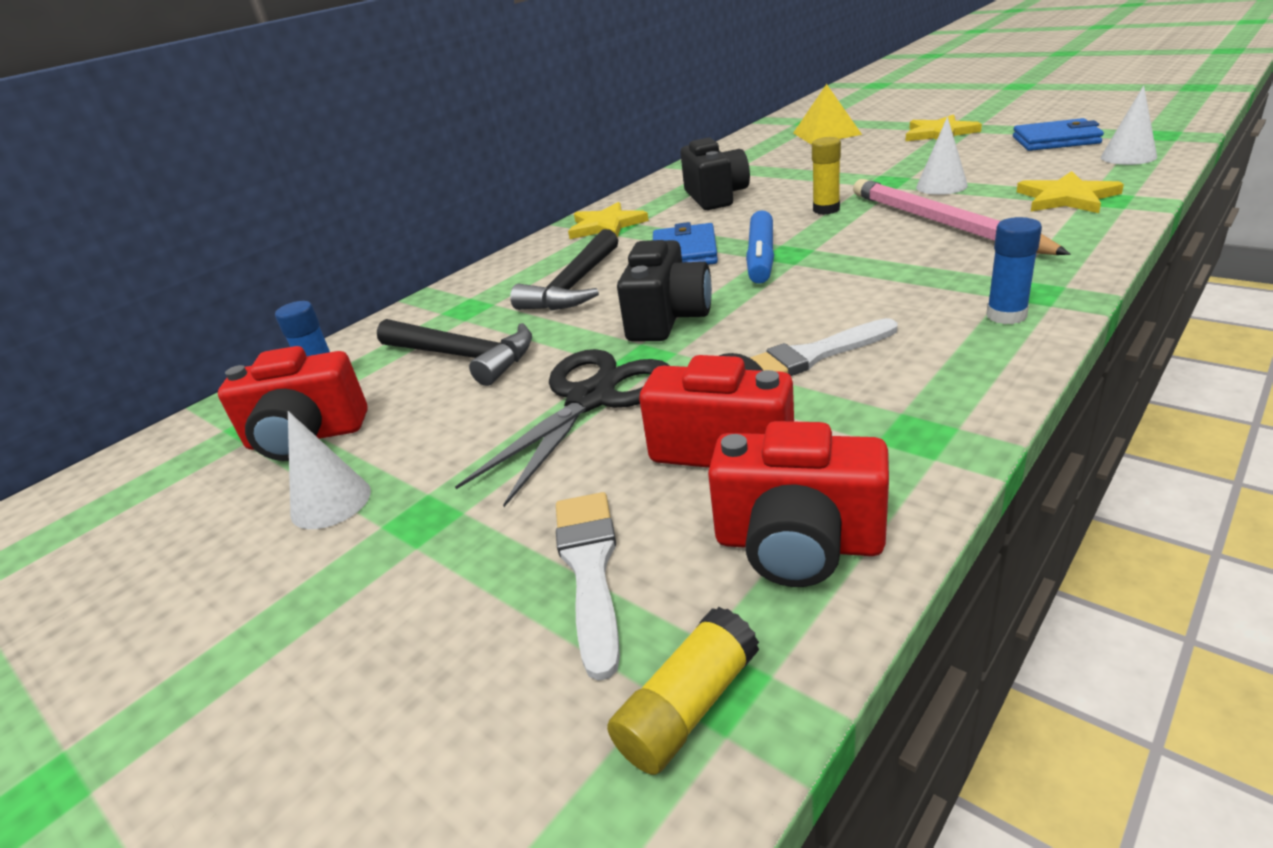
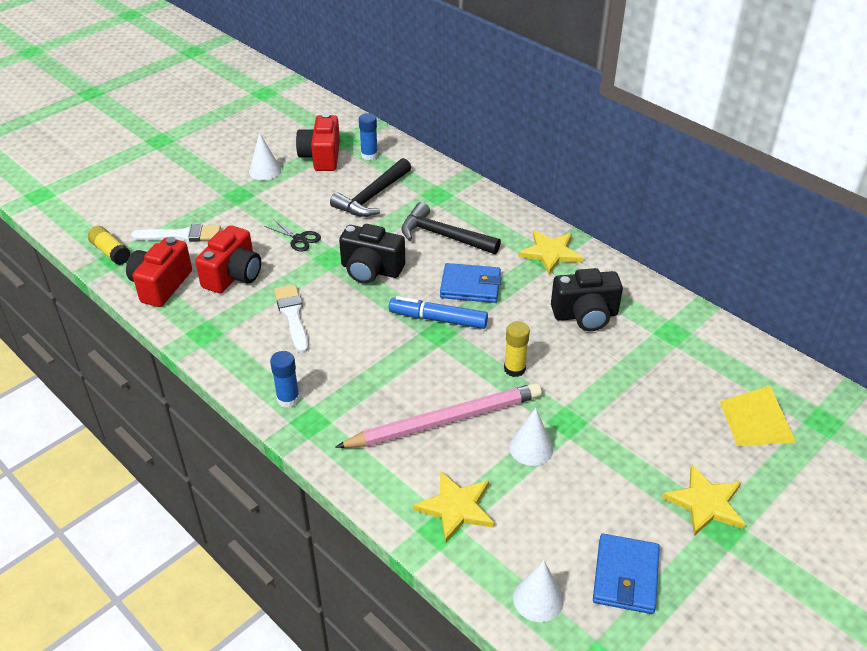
camera: 90 degrees right, 10 degrees up
black scissors [455,349,670,507] -> black scissors [264,219,321,252], size x0.50

